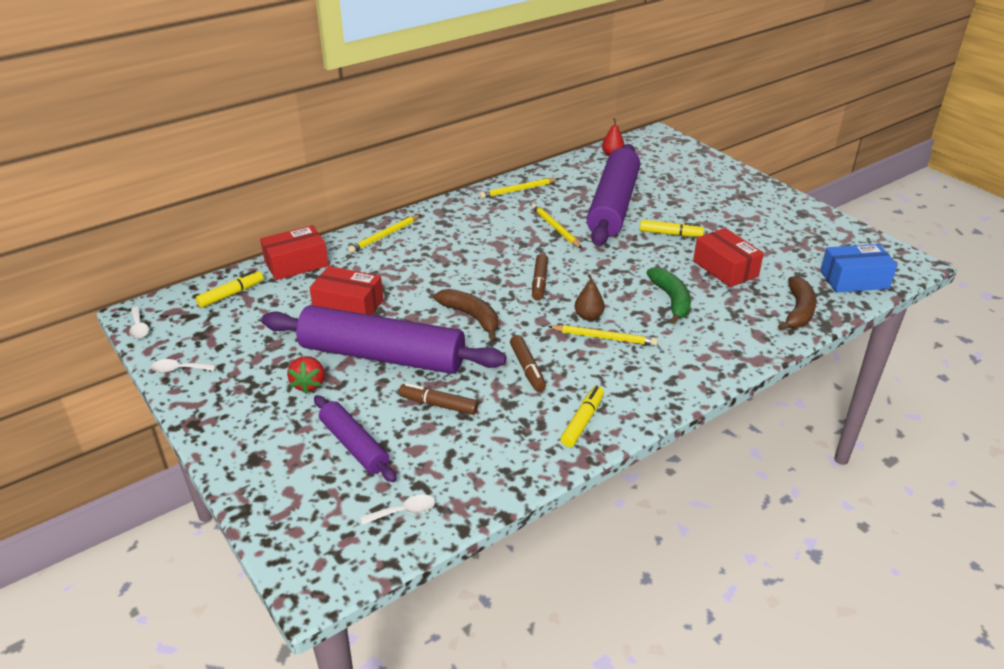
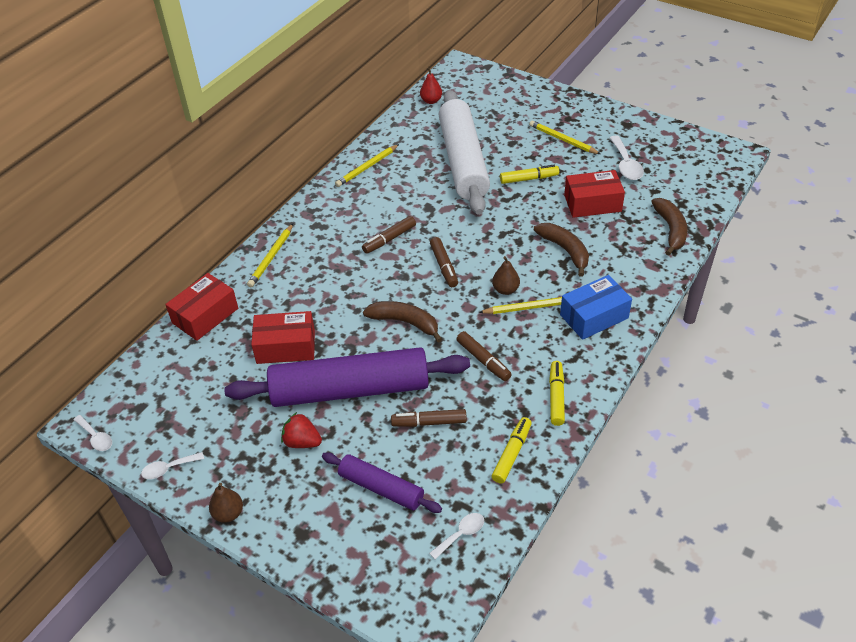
camera: 20 degrees left, 10 degrees up
yellow marker [196,270,263,308] -> yellow marker moved to [492,417,532,484]
red strawberry [287,356,325,394] -> red strawberry turned 135 degrees clockwise [281,412,322,448]
yellow pencil [532,204,582,249] -> yellow pencil moved to [529,121,600,154]
purple rolling pin [587,144,640,246] -> white rolling pin [439,90,490,215]
green banana [647,267,691,324] -> brown banana [534,223,589,277]
red box [693,228,764,287] -> red box turned 45 degrees counterclockwise [564,170,625,218]
blue box [820,244,897,293] -> blue box moved to [560,275,632,340]
none -> brown pear [209,483,243,523]
none -> brown marker [362,216,416,254]
none -> white spoon [610,136,644,180]

